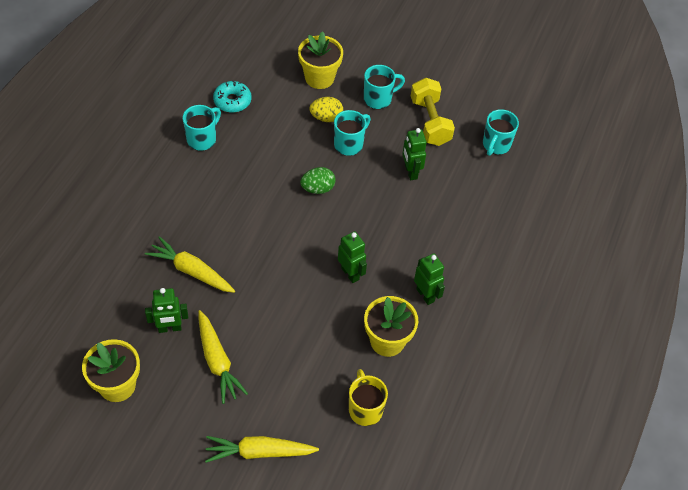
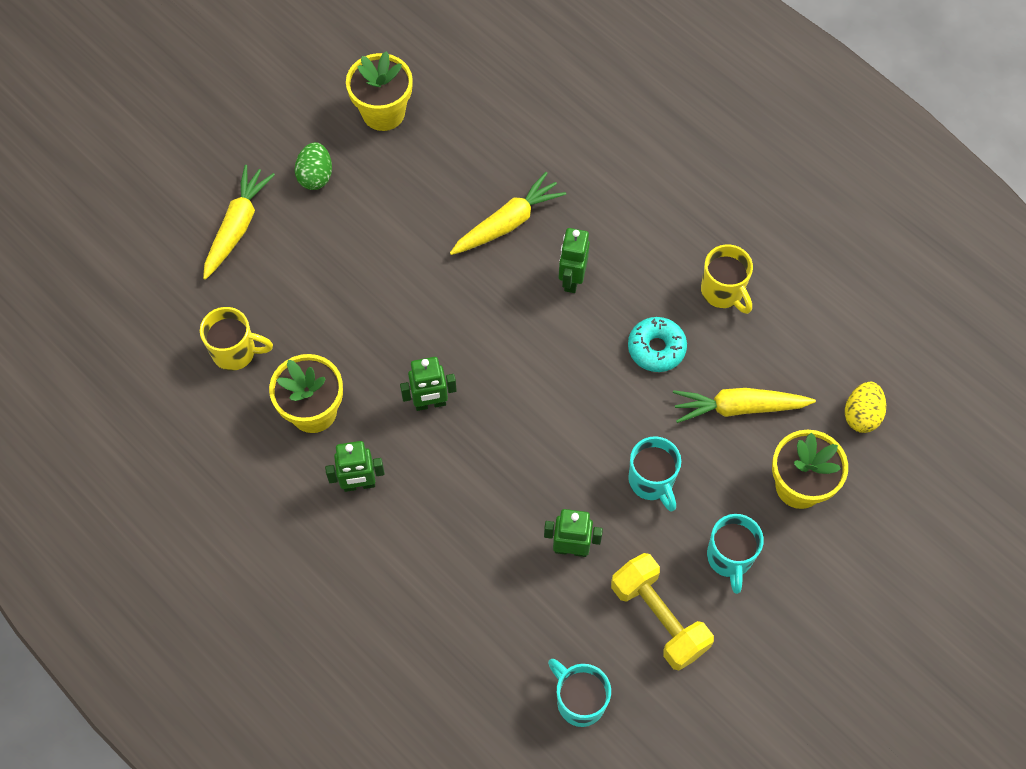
camera: 115 degrees right, 10 degrees up
green robot [145,288,188,333] -> green robot moved to [559,228,590,293]
turquoise mug [183,105,221,151] -> yellow mug [701,244,753,314]
yellow carrot [198,310,248,404] -> yellow carrot moved to [673,388,816,423]
turquoise donut [213,80,251,113] -> turquoise donut moved to [628,317,687,372]
green egg [300,167,336,194] -> green egg moved to [295,142,332,190]
yellow egg [309,97,343,122] -> yellow egg moved to [845,382,886,433]
yellow dumbbell [411,78,455,146] -> yellow dumbbell turned 45 degrees clockwise [611,553,714,670]

